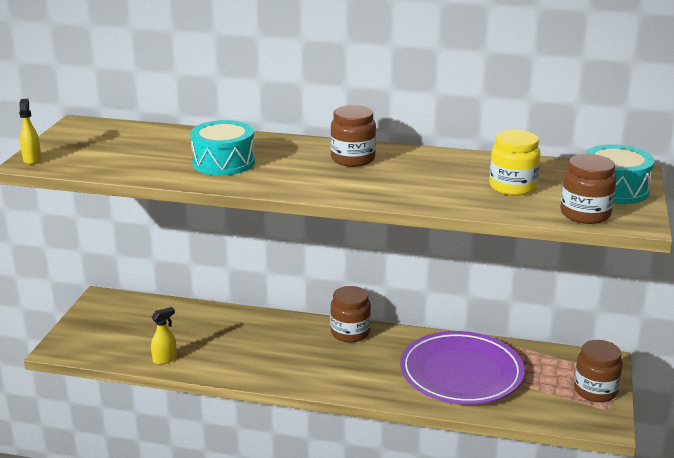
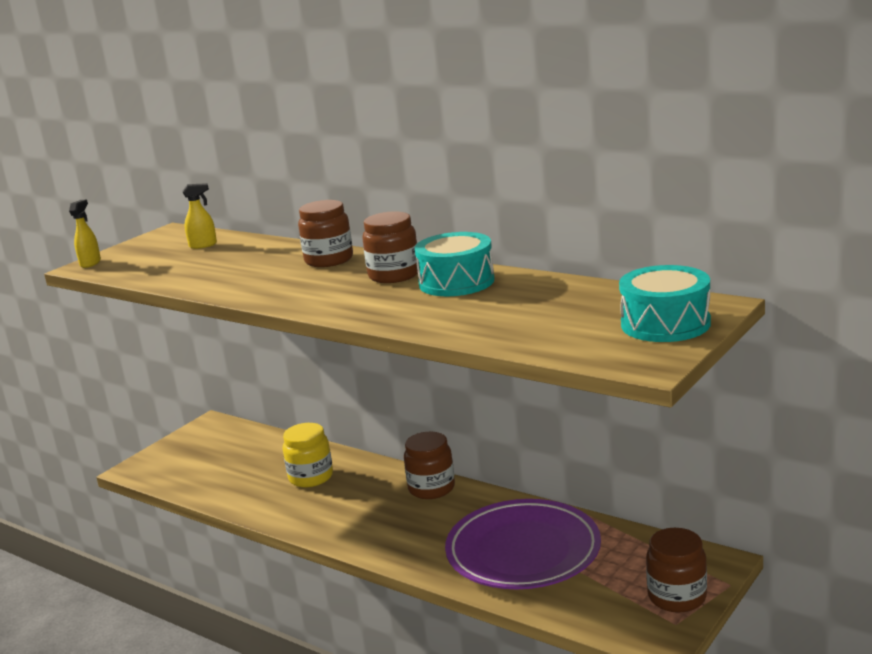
camera: 25 degrees right, 5 degrees down
yellow spray bottle [151,307,177,365] -> yellow spray bottle moved to [183,183,217,249]
turquoise drum [190,120,255,175] -> turquoise drum moved to [415,232,495,296]
yellow jar [489,130,540,196] -> yellow jar moved to [283,423,333,487]
brown jar [561,154,617,224] -> brown jar moved to [298,200,353,267]

